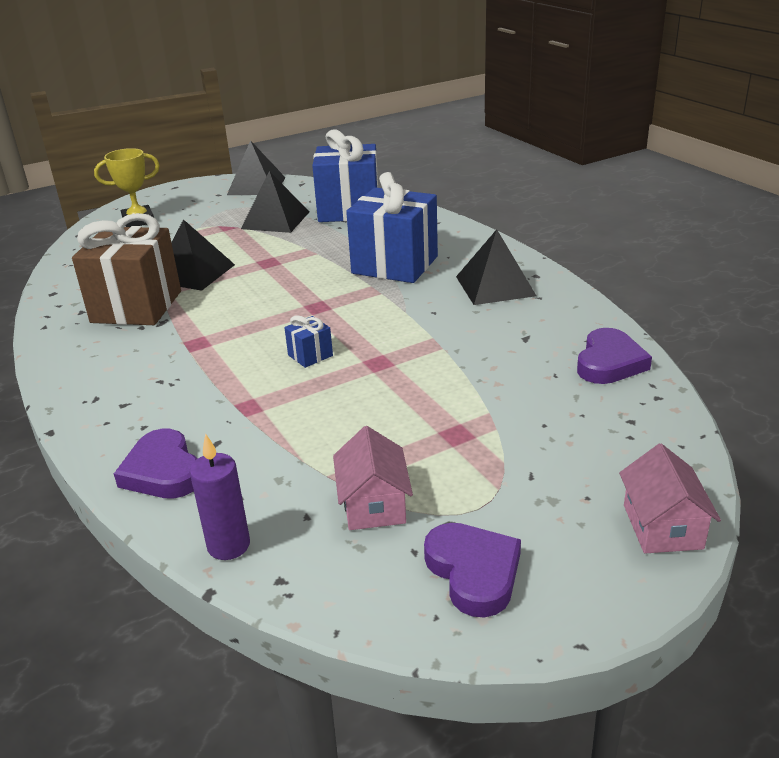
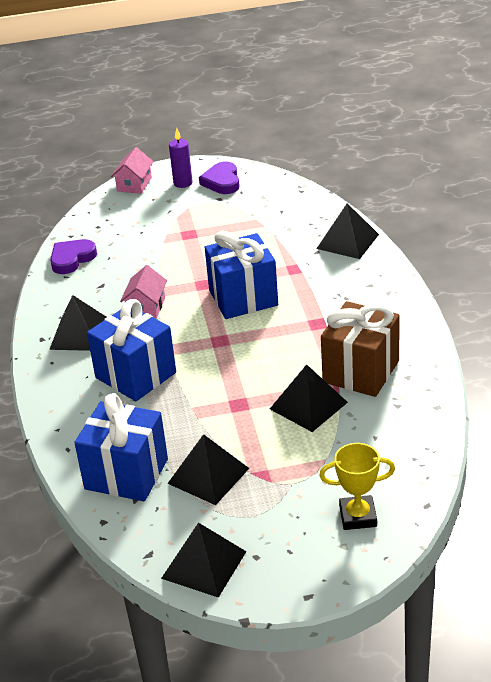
camera: 160 degrees left, 5 degrees up
purple heart [114,429,197,499] -> black pyramid [316,203,379,259]
purple candle [190,433,250,560] -> purple candle moved to [169,128,193,188]
blue gift [284,315,333,368] -> blue gift [205,231,278,319], size x2.40
pink house [333,426,413,530] -> pink house moved to [120,265,167,319]

